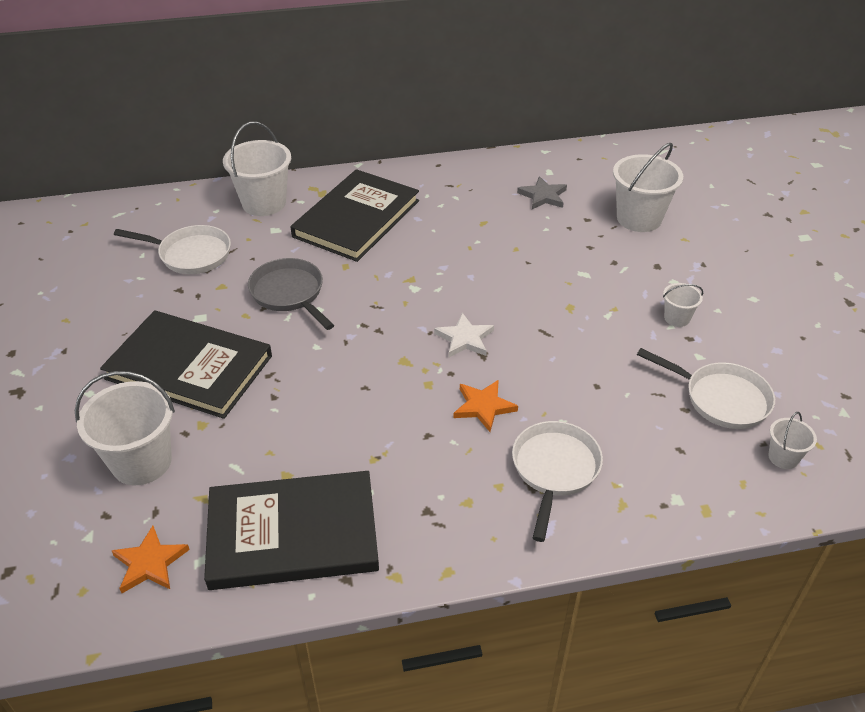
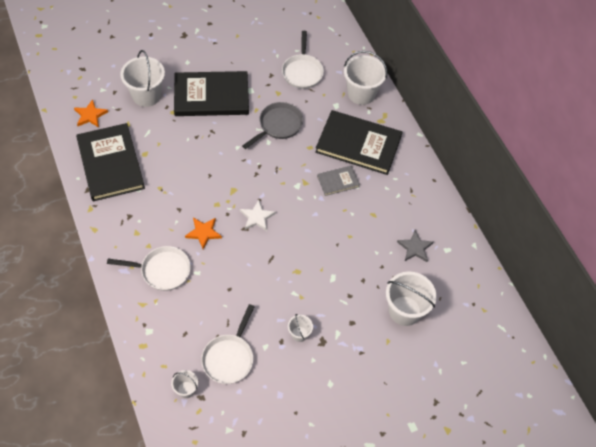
camera: 75 degrees right, 15 degrees up
black book [100,310,272,419] -> black book turned 75 degrees clockwise [174,71,249,116]
none -> grey book [317,165,360,196]

